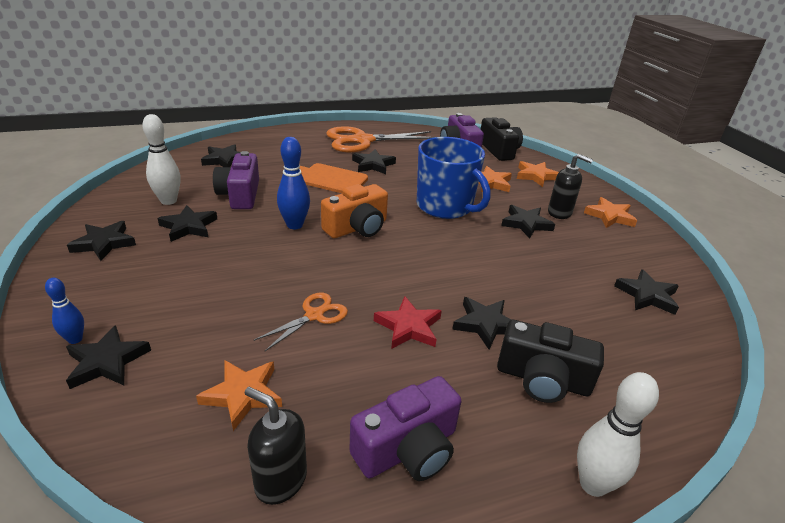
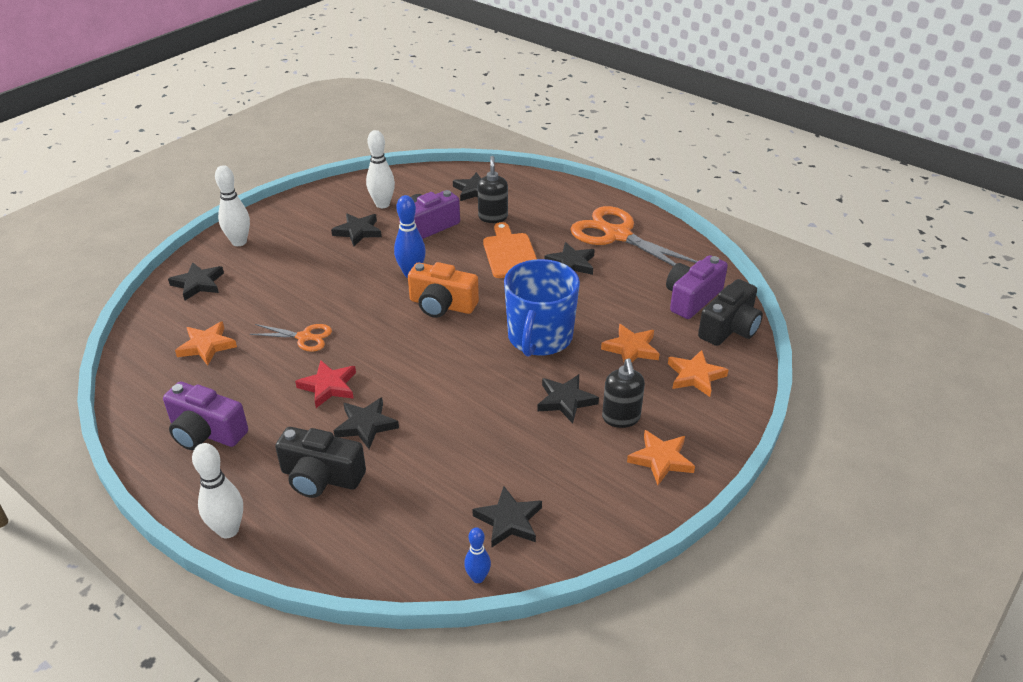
camera: 60 degrees right, 5 degrees up
blue bowling pin [45,278,84,344] -> blue bowling pin moved to [464,527,491,583]
black star [67,221,136,261] -> none
black soap dispenser [245,387,307,505] -> black soap dispenser moved to [478,156,508,223]
black camera [497,320,604,403] -> black camera turned 60 degrees counterclockwise [275,427,366,498]
none -> white bowling pin [215,165,250,246]

